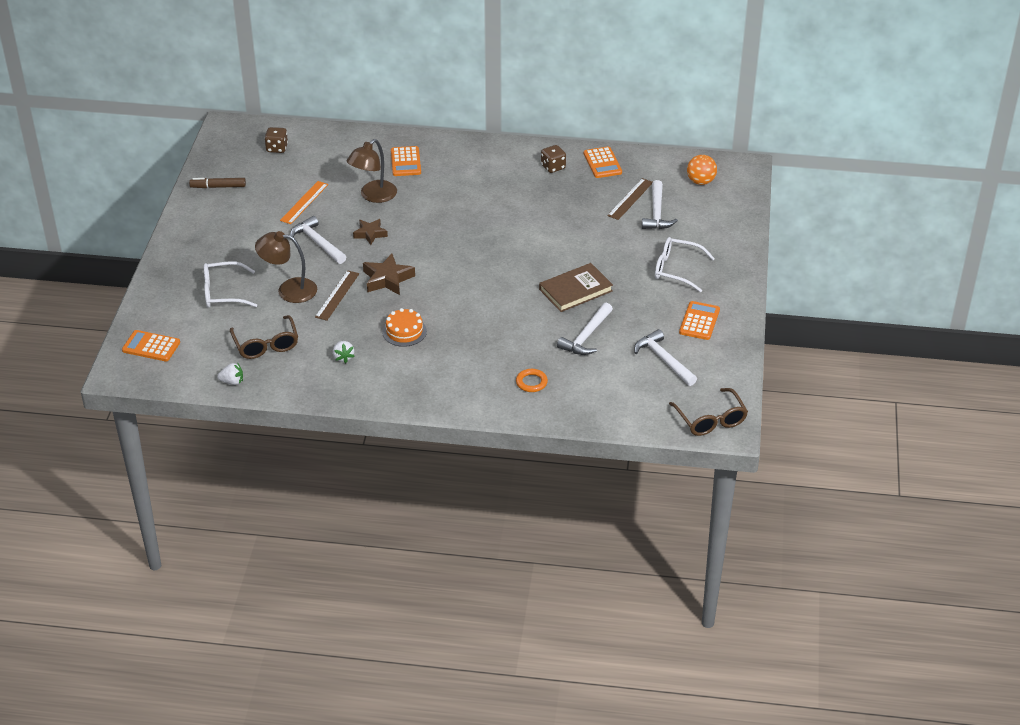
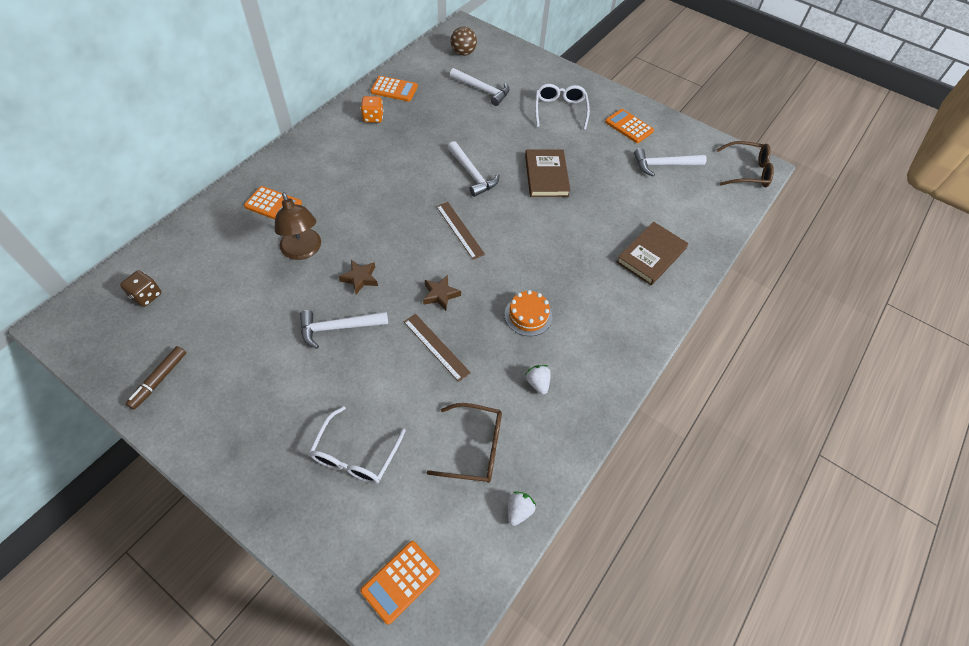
camera: 65 degrees left, 15 degrees up
brown lamp [255,231,317,303] -> none
orange ruler [280,181,328,224] -> none
white strawberry [333,341,355,363] -> white strawberry turned 120 degrees counterclockwise [525,365,551,395]
brown star [363,254,415,295] -> brown star [423,275,461,311], size x0.67
orange ring [516,369,548,392] -> brown book [616,222,688,286]
brown dice [541,145,566,173] -> orange dice [361,96,383,123]
white hammer [557,303,613,355] -> white hammer moved to [448,141,499,197]
brown ruler [607,178,653,220] -> brown ruler moved to [436,202,485,260]
white glasses [655,237,715,292] -> white glasses turned 135 degrees clockwise [535,84,590,130]
orange ball [687,155,717,185] -> brown ball [451,27,477,56]

